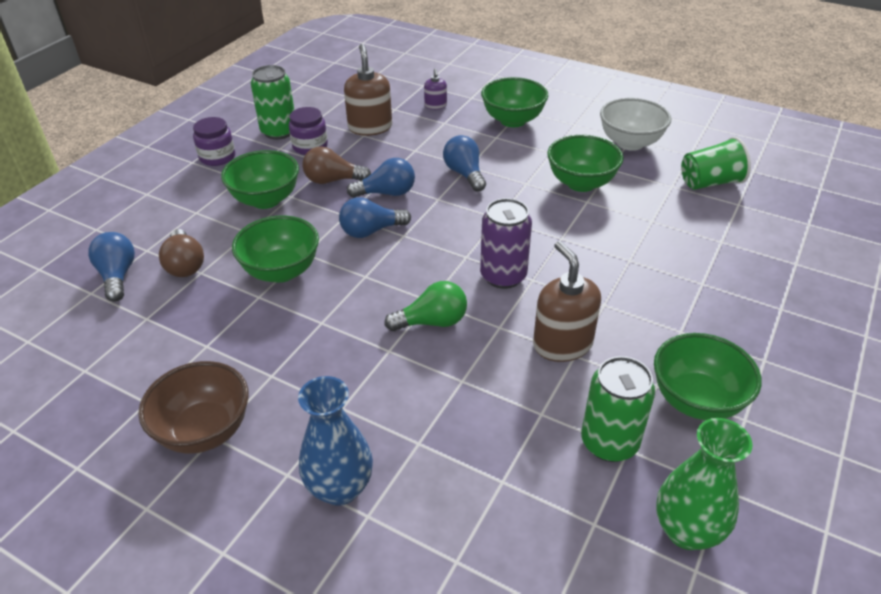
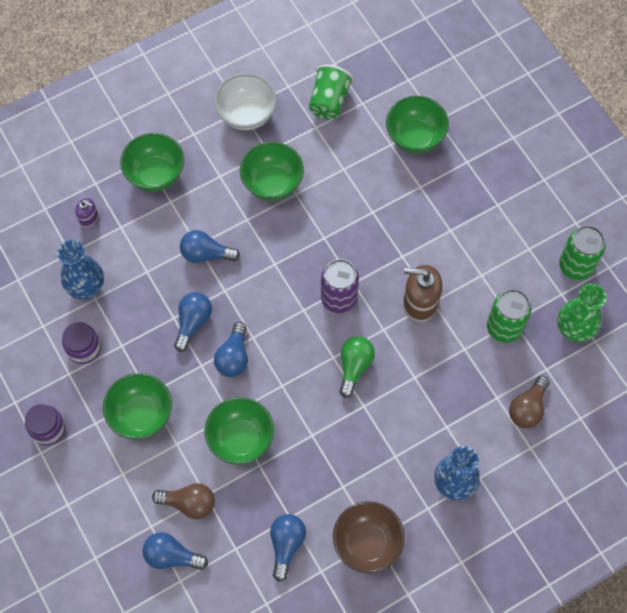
camera: 60 degrees left, 25 degrees up
green can [251,65,294,140] -> green can moved to [559,226,606,280]
brown light bulb [302,146,371,184] -> brown light bulb moved to [509,376,550,428]
brown soap dispenser [344,44,392,136] -> blue vase [57,240,104,299]
green bowl [654,333,762,420] -> green bowl moved to [386,96,449,153]
none -> blue light bulb [270,514,306,582]

